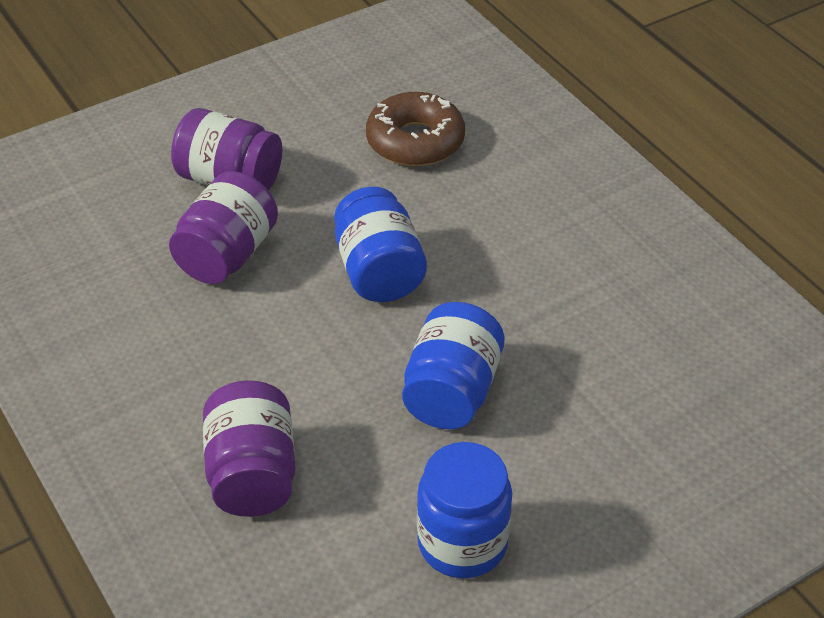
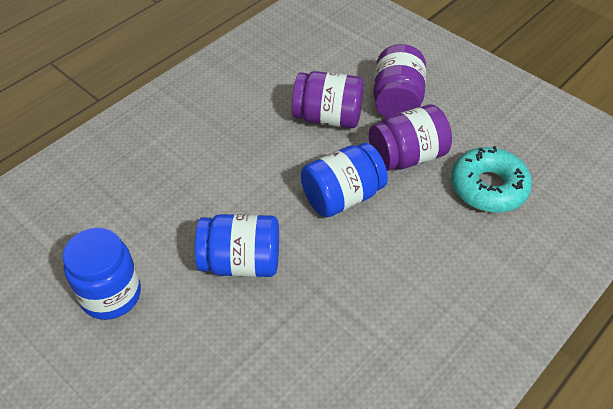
camera: 75 degrees right, 5 degrees up
purple jar [203,380,296,517] -> purple jar moved to [369,105,452,171]
brown donut [366,92,465,166] -> turquoise donut [451,146,532,213]

